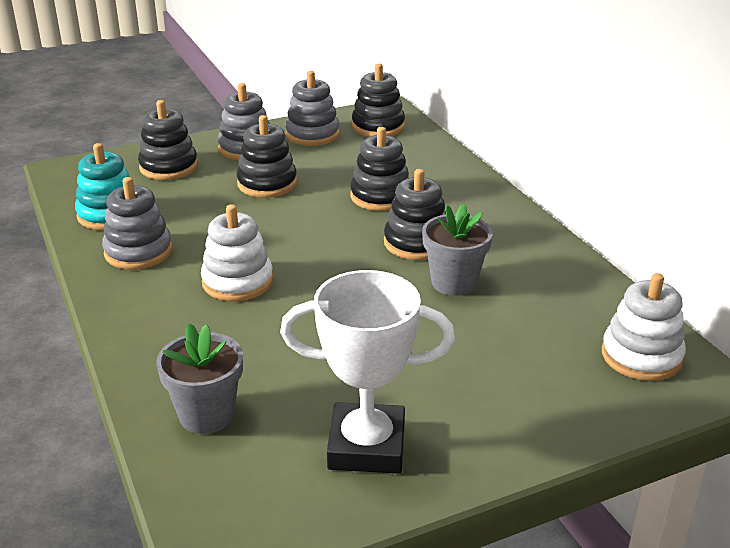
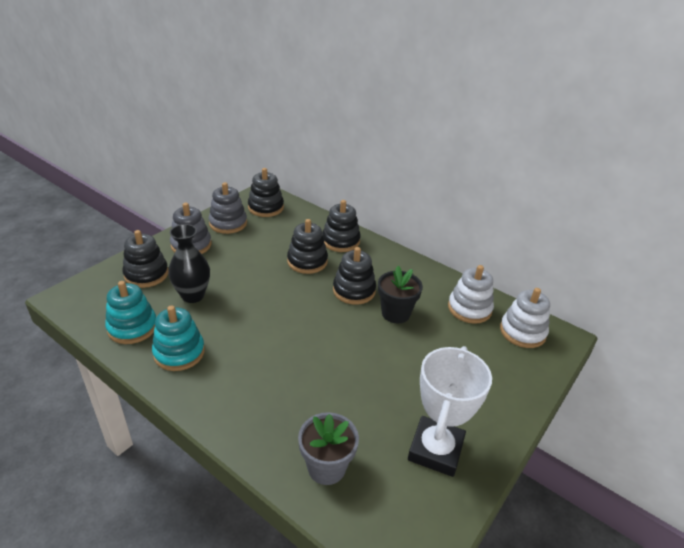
camera: 30 degrees left, 5 degrees up
grey stacking toy [102,177,173,270] -> turquoise stacking toy [152,305,205,371]
white stacking toy [201,204,273,301] -> white stacking toy moved to [448,265,494,324]
black stacking toy [237,115,297,198] -> black stacking toy moved to [322,200,361,252]
white trophy [280,270,455,474] -> white trophy turned 45 degrees counterclockwise [408,346,492,477]
grey flower pot [422,203,493,296] -> black flower pot [378,266,423,324]
none -> black vase [168,224,210,303]

